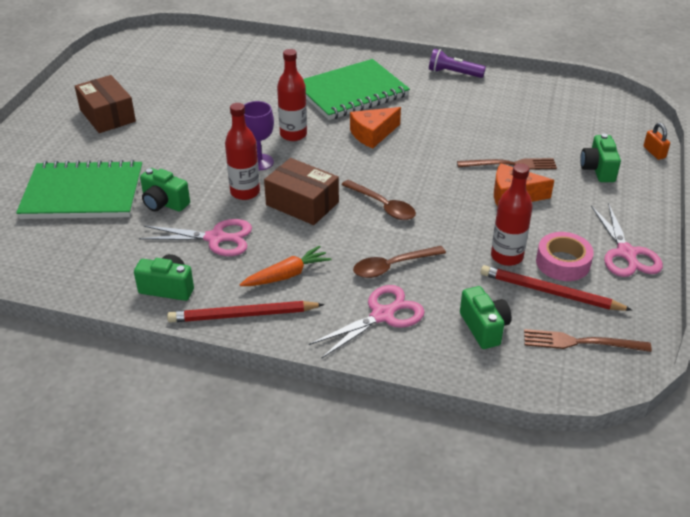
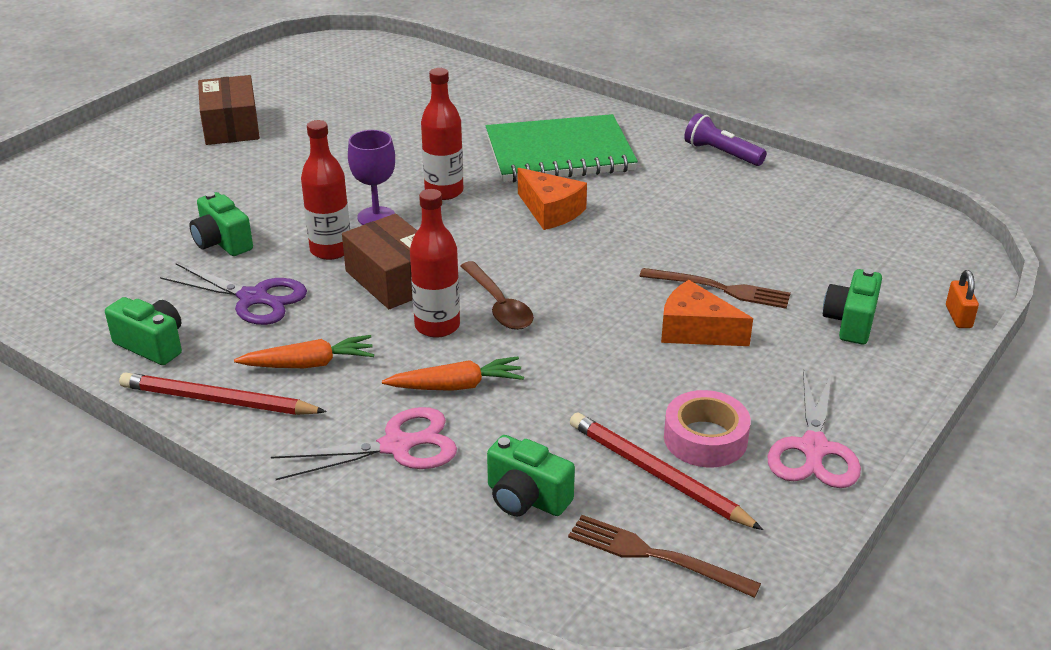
camera: 20 degrees right, 5 degrees down
green notebook [16,160,143,219] -> none
pink scissors [139,219,252,256] -> purple scissors [160,263,307,325]
orange cheese [350,107,401,149] -> orange cheese turned 120 degrees counterclockwise [518,168,587,230]
brown spoon [353,246,446,278] -> orange carrot [382,356,524,391]
green camera [460,286,512,349] -> green camera turned 120 degrees clockwise [487,435,575,516]
red bottle [491,163,533,266] -> red bottle moved to [410,189,460,338]

